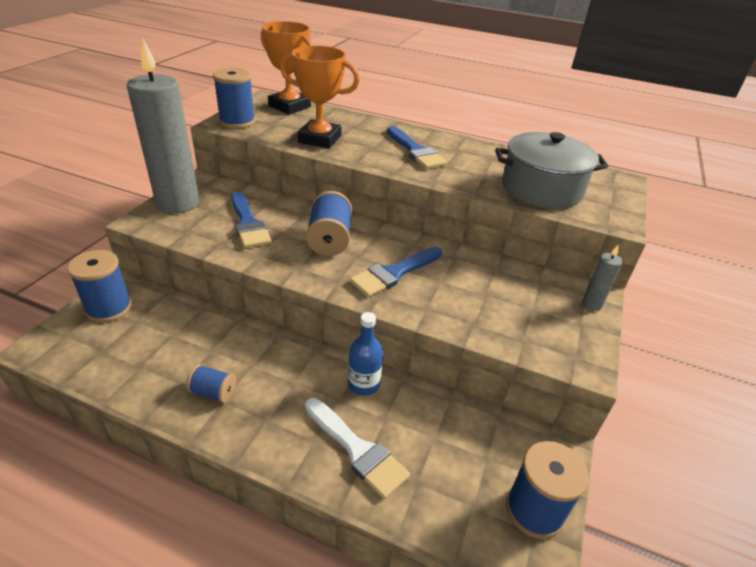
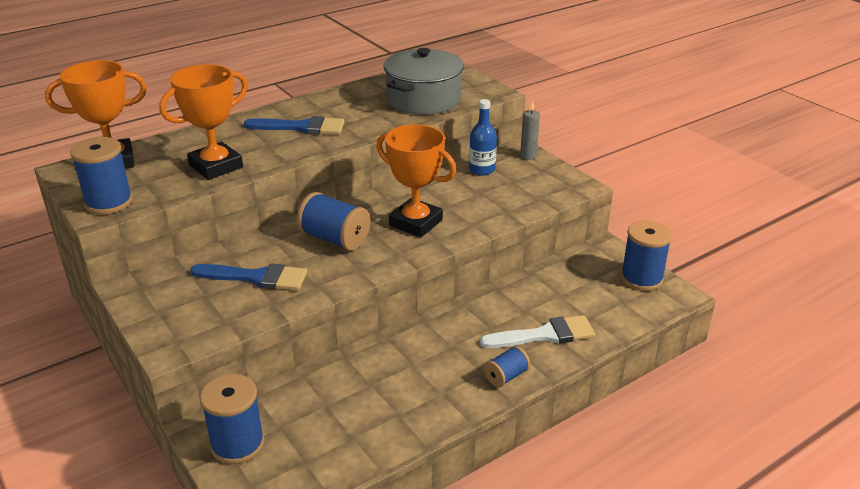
camera: 55 degrees left, 5 degrees down
grey candle [127,39,199,213] -> none
blue spool [186,364,236,403] -> blue spool moved to [484,346,530,387]
blue bottle [348,312,383,396] -> blue bottle moved to [469,99,497,176]
blue brush [350,247,442,297] -> orange trophy [376,124,456,237]

